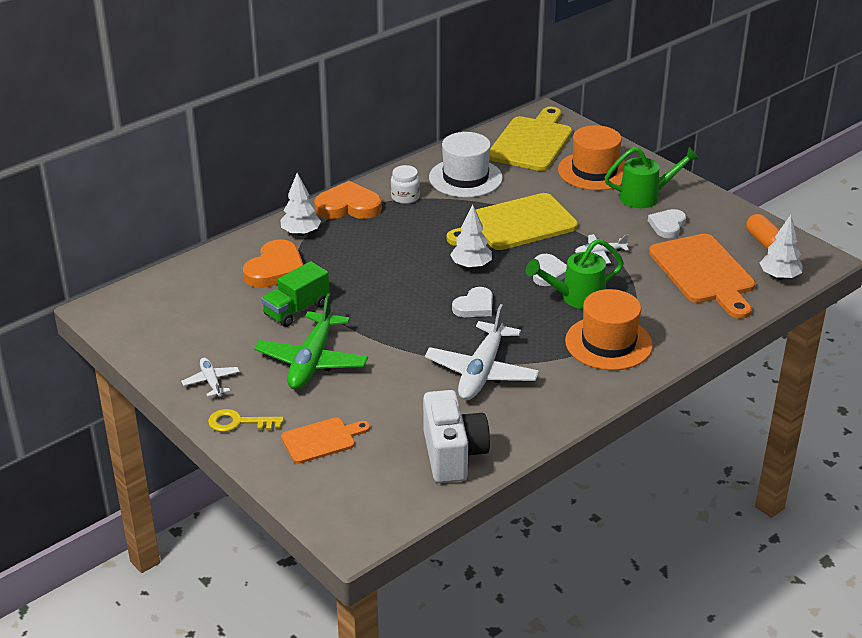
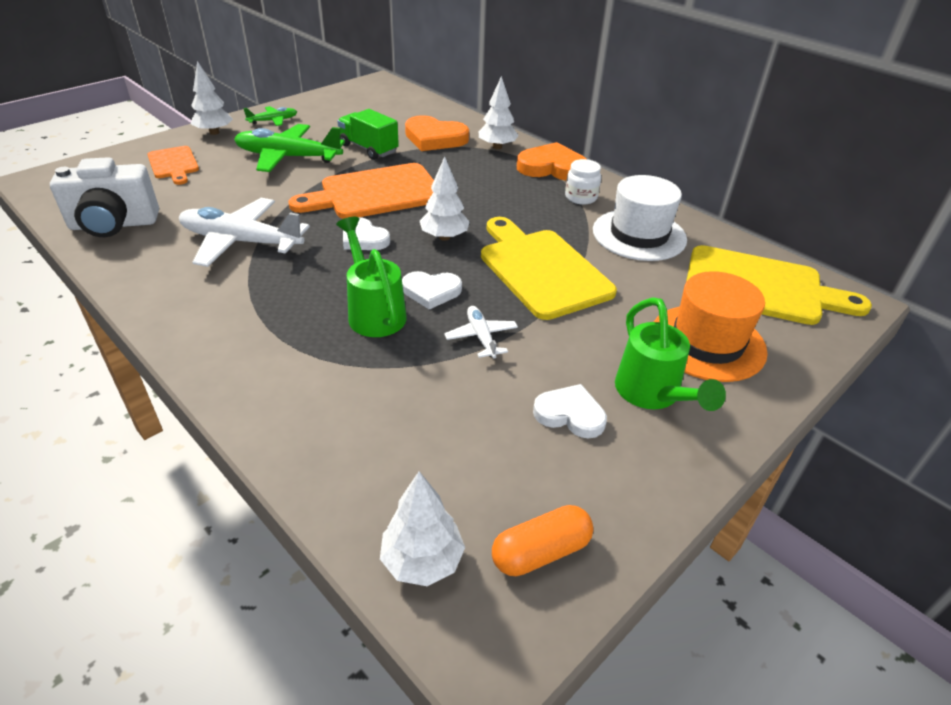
camera: 85 degrees right, 5 degrees up
white plane [181,358,240,397] -> green plane [243,106,297,126]
yellow key [208,409,284,432] -> white tree [191,61,233,135]
orange heart [314,181,382,219] -> orange heart turned 75 degrees counterclockwise [517,142,586,181]
orange hat [565,289,653,370] -> none
orange cutting board [649,234,755,319] -> orange cutting board moved to [289,163,434,219]

